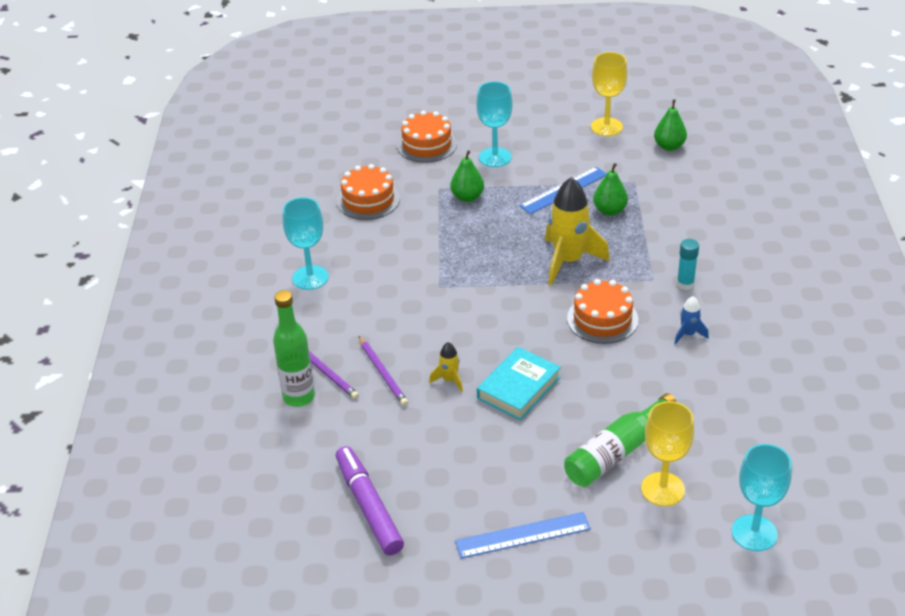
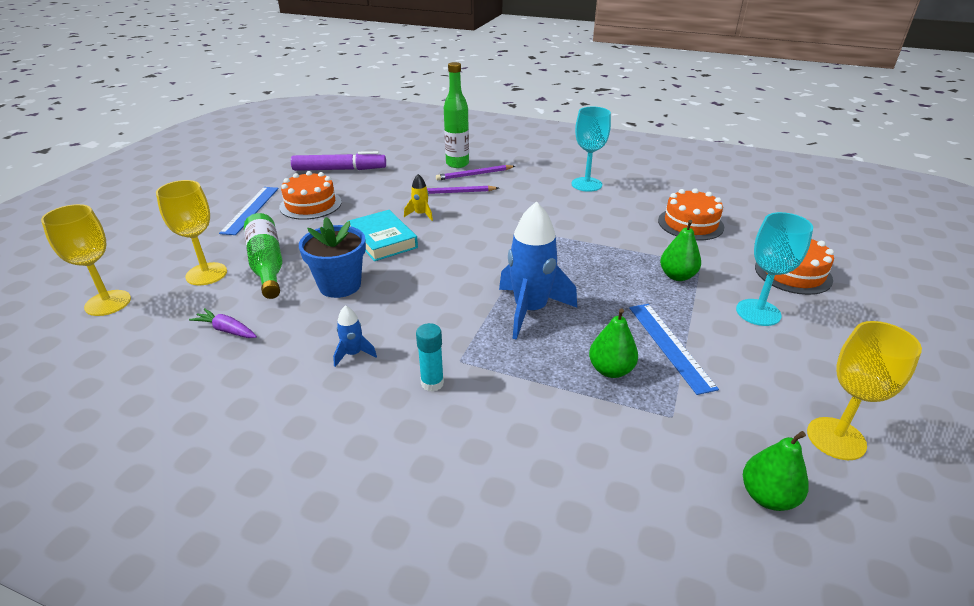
camera: 110 degrees right, 5 degrees down
yellow rocket [545,177,610,285] -> blue rocket [499,201,577,340]
orange cake [567,279,639,344] -> orange cake moved to [279,171,342,220]
turquoise goblet [732,444,792,551] -> yellow goblet [41,204,131,316]
none -> purple carrot [189,308,257,338]
none -> blue flower pot [299,217,366,298]

